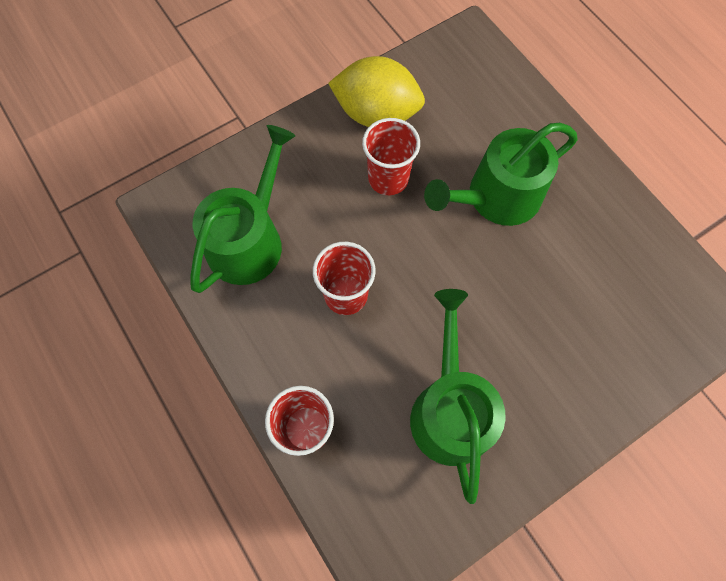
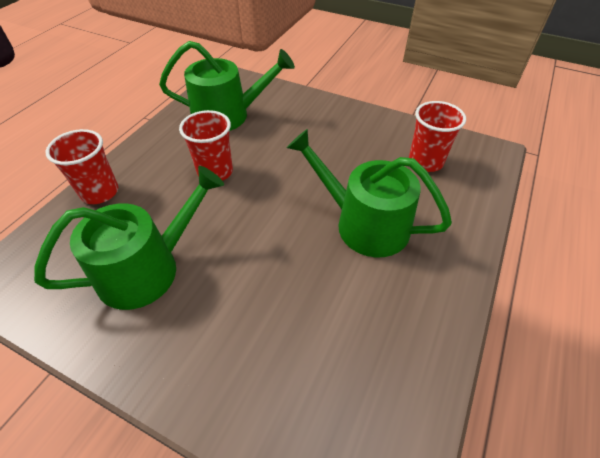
camera: 60 degrees right, 20 degrees down
yellow lemon [328,56,425,127] -> none
red cup [362,118,420,195] -> red cup moved to [409,101,466,172]

